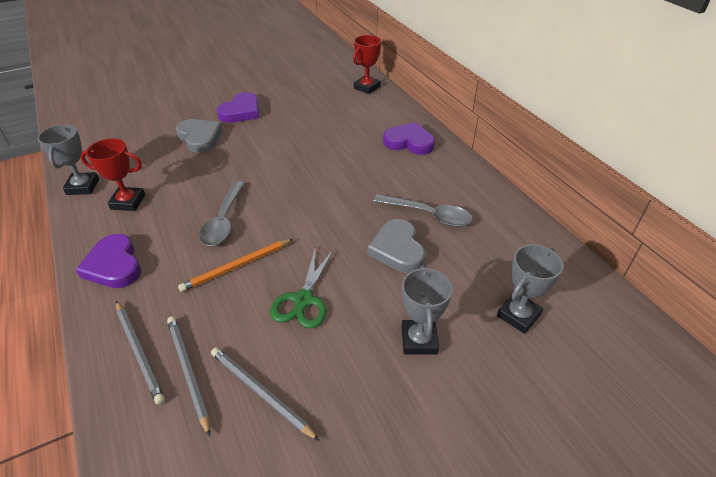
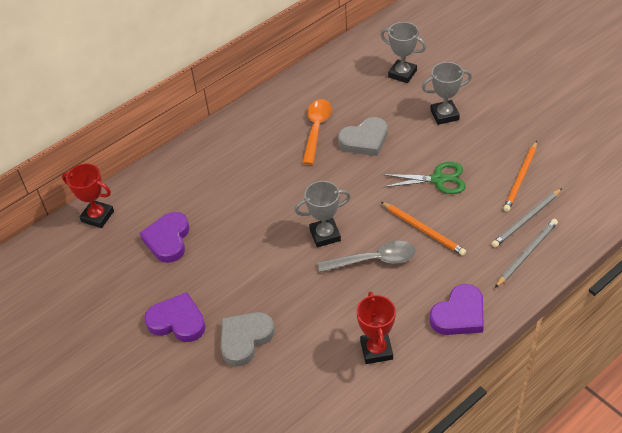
camera: 100 degrees left, 5 degrees up
grey trophy [38,124,99,195] -> grey trophy moved to [295,181,351,247]
grey pencil [211,347,320,441] -> orange pencil [503,141,537,212]
grey spoon [373,194,473,227] -> orange spoon [302,99,332,165]
purple heart [383,122,435,155] -> purple heart moved to [140,212,189,263]

